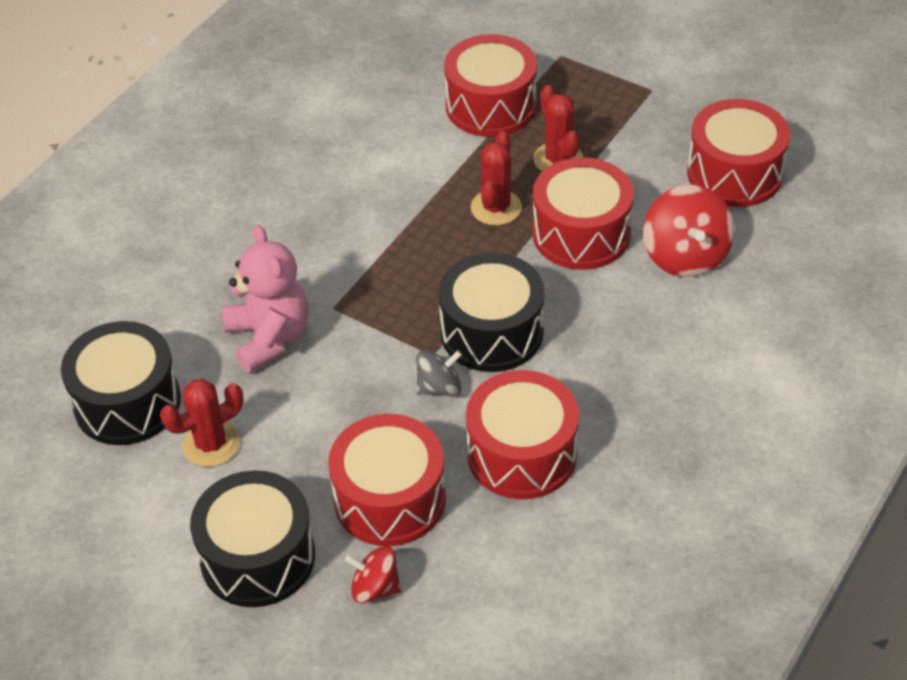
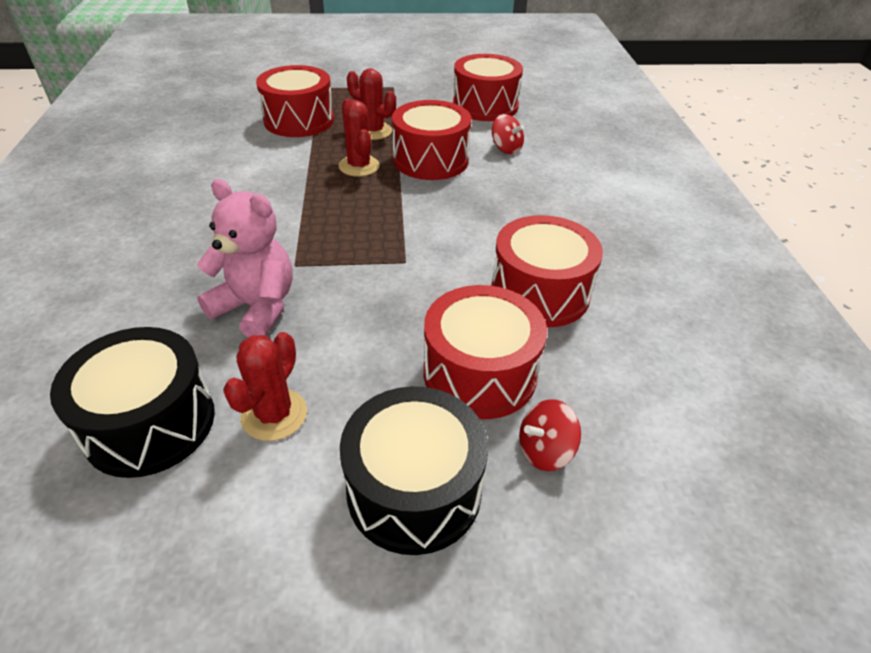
camera: 40 degrees left, 5 degrees down
grey spinning top [416,350,462,396] -> none
black drum [438,252,545,372] -> none
red spinning top [643,185,734,277] -> red spinning top [492,114,524,154], size x0.59

